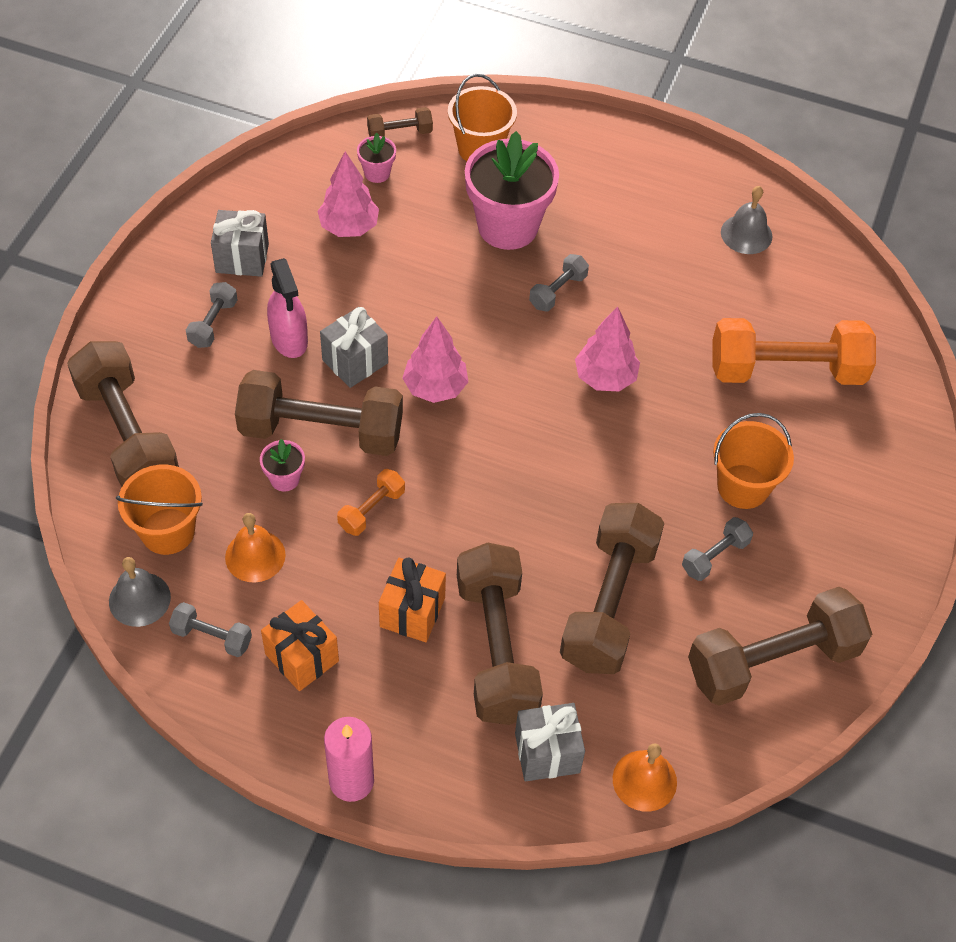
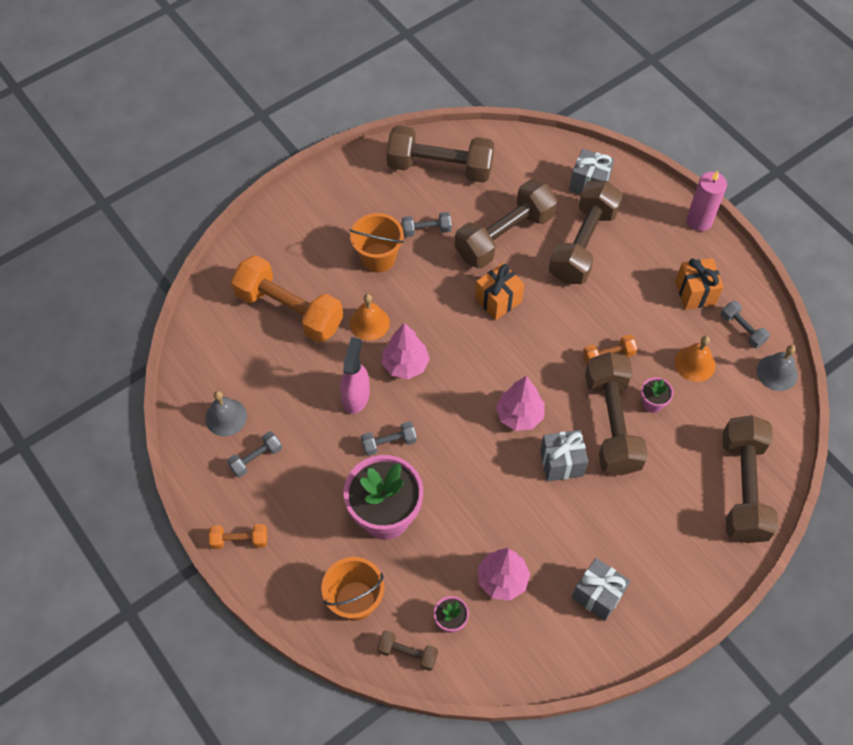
camera: 145 degrees left, 5 degrees up
orange bucket [116,465,203,555] -> none
grey dumbbell [186,282,238,348] -> grey dumbbell moved to [227,431,282,477]
brown dumbbell [235,370,403,456] -> brown dumbbell turned 45 degrees clockwise [585,352,648,475]
pink spray bottle [267,258,308,358] -> pink spray bottle moved to [340,337,370,414]
orange gift [379,557,446,642] -> orange gift moved to [475,263,524,320]
orange bell [613,743,677,812] -> orange bell moved to [350,294,390,340]
none -> orange dumbbell [209,524,267,549]

